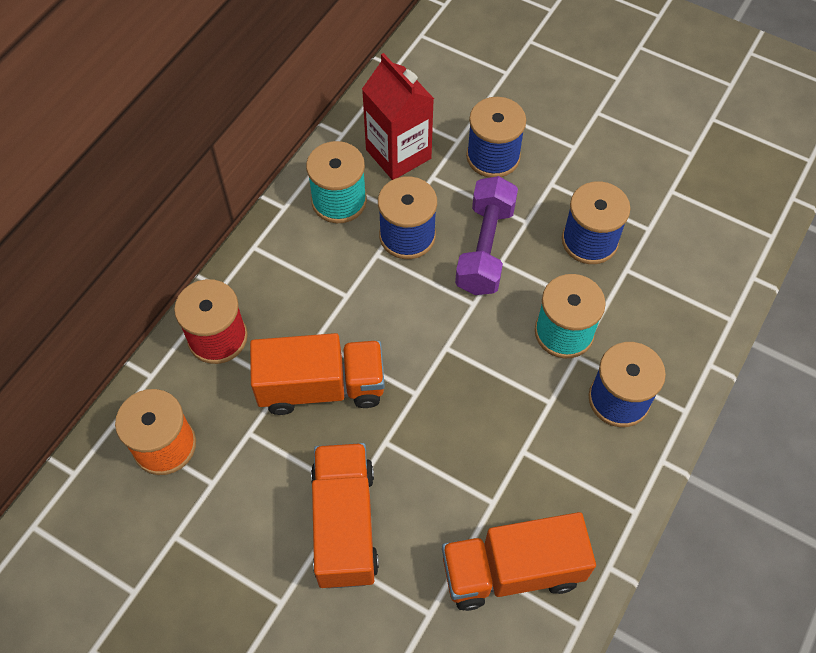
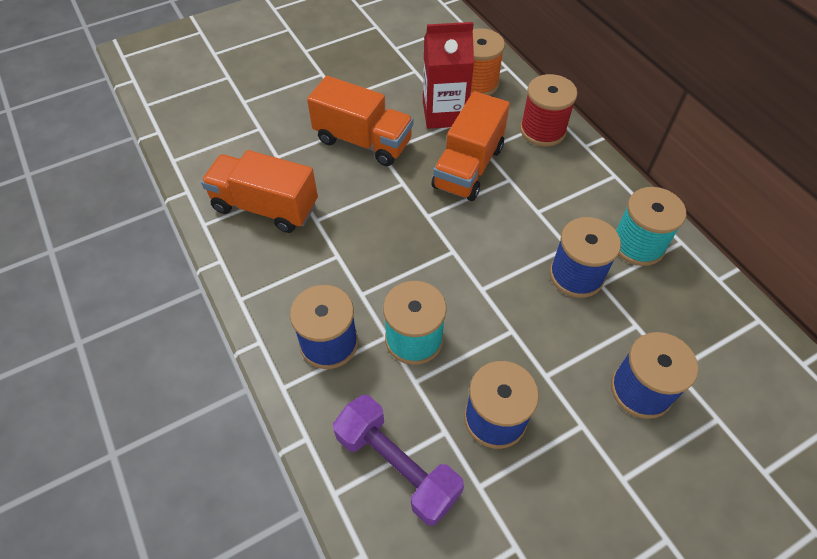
camera: 120 degrees right, 5 degrees down
red carton [362,53,434,180] -> red carton moved to [423,22,474,129]
orange truck [442,512,596,611] -> orange truck turned 90 degrees counterclockwise [201,150,318,233]
purple dumbbell [455,176,518,295] -> purple dumbbell moved to [333,395,464,526]

